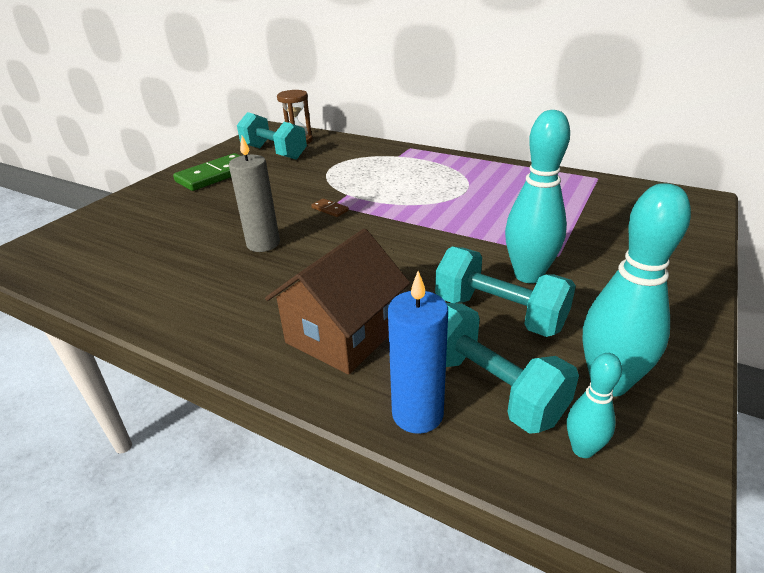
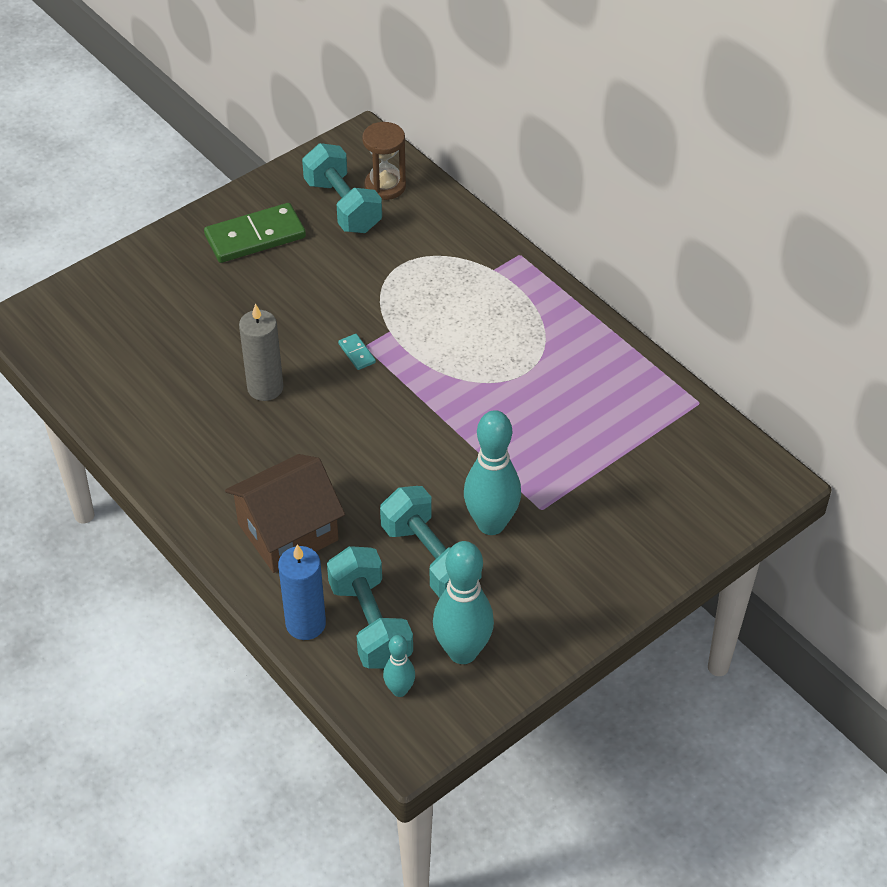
camera: 20 degrees right, 15 degrees up
brown domino [311,198,349,217] -> turquoise domino [338,334,376,370]

